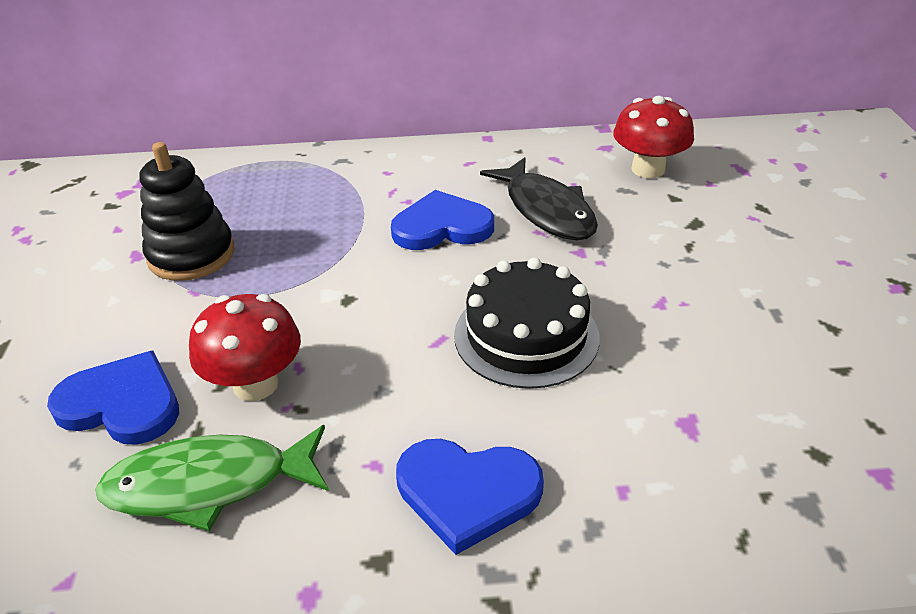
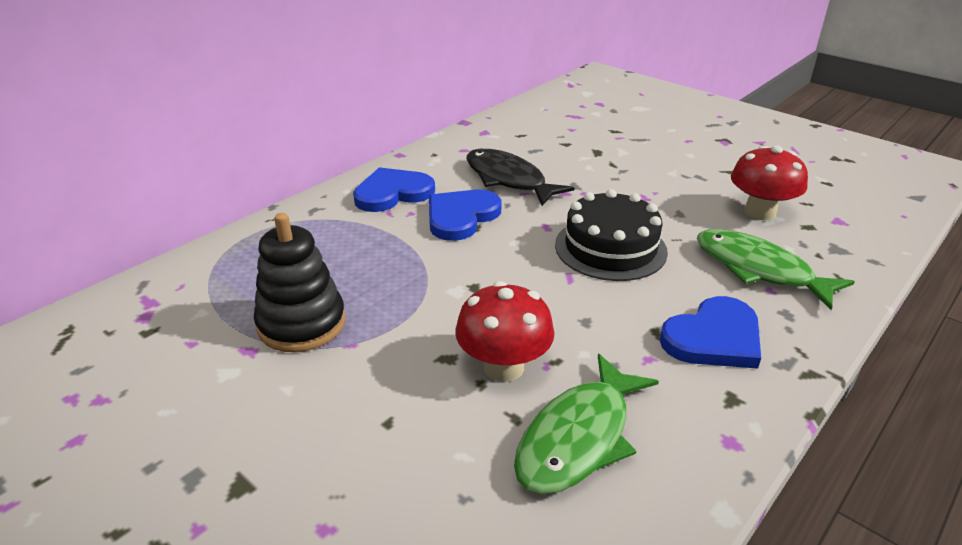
camera: 45 degrees left, 5 degrees down
blue heart [47,350,179,445] -> blue heart moved to [353,167,435,212]
black fish [480,157,598,240] -> black fish turned 150 degrees counterclockwise [466,149,574,206]
red mushroom [613,96,694,178] -> red mushroom moved to [731,145,808,220]
none -> green fish [697,229,855,310]

